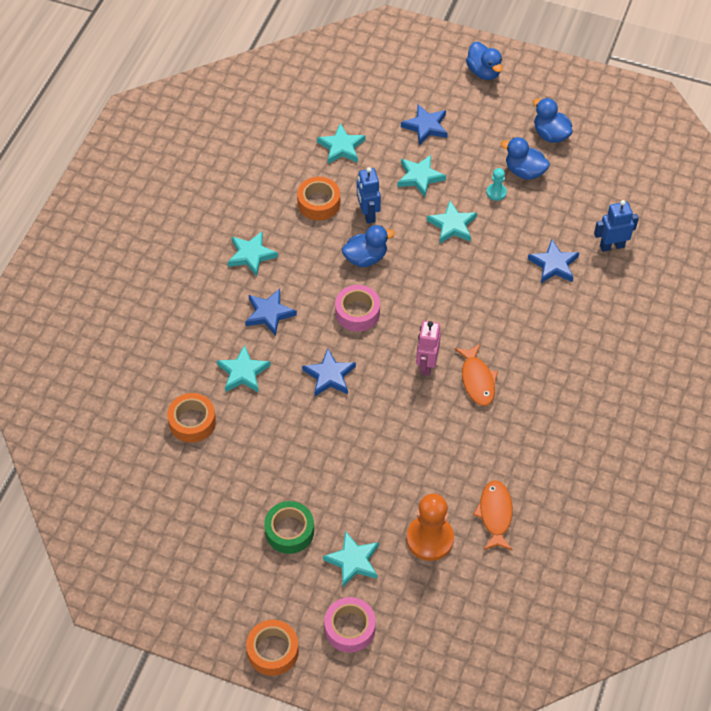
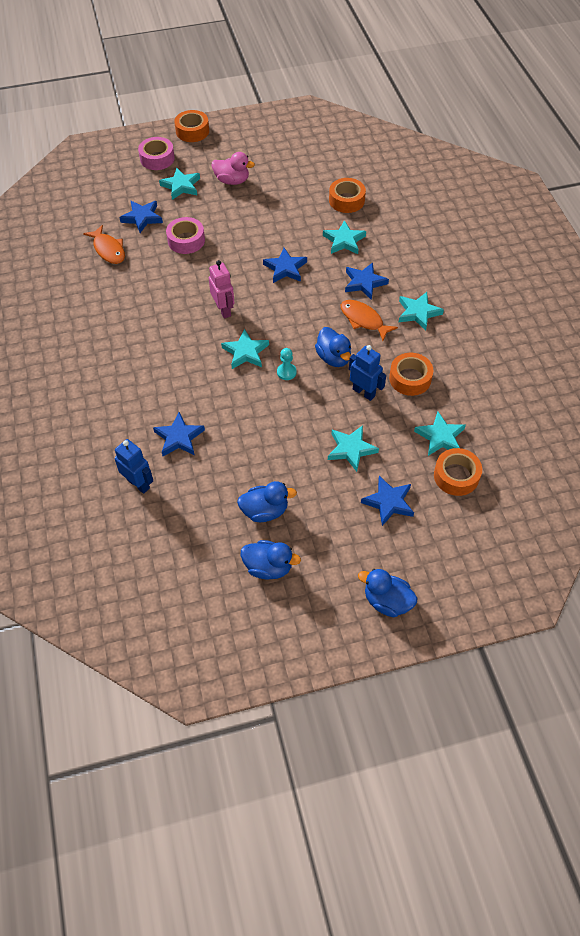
camera: 145 degrees right, 0 degrees up
green tape [264,501,314,554] -> pink duck [212,152,255,185]
pink tape [335,285,380,332] -> pink tape moved to [166,217,205,254]
blue duck [342,225,395,267] -> blue duck turned 60 degrees counterclockwise [315,327,351,367]
orange pawn [406,493,454,561] -> blue star [119,201,163,233]
turquoise star [427,201,477,243] -> turquoise star moved to [221,329,269,369]
orange fish [455,344,498,406] -> orange fish moved to [341,300,398,341]
turquoise pawn [487,168,507,201] -> turquoise pawn moved to [277,348,297,380]
blue robot [594,200,639,252] -> blue robot turned 90 degrees counterclockwise [115,439,153,494]
none -> orange tape [434,448,482,496]

